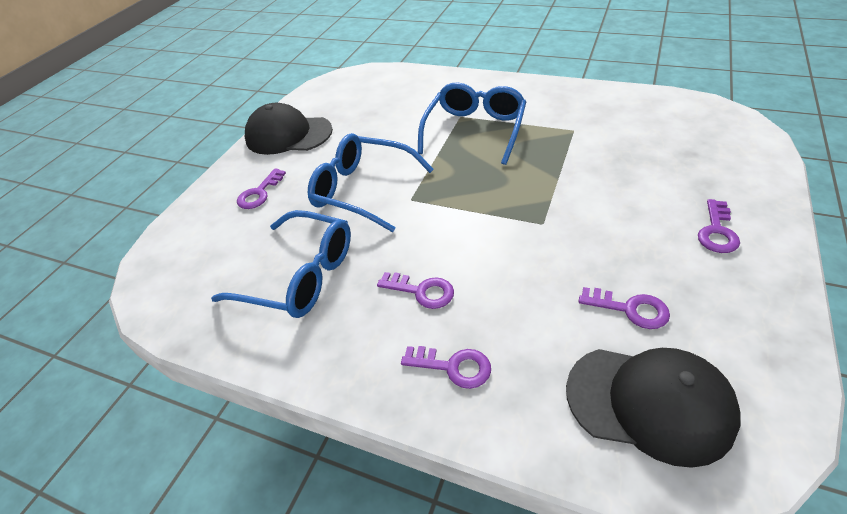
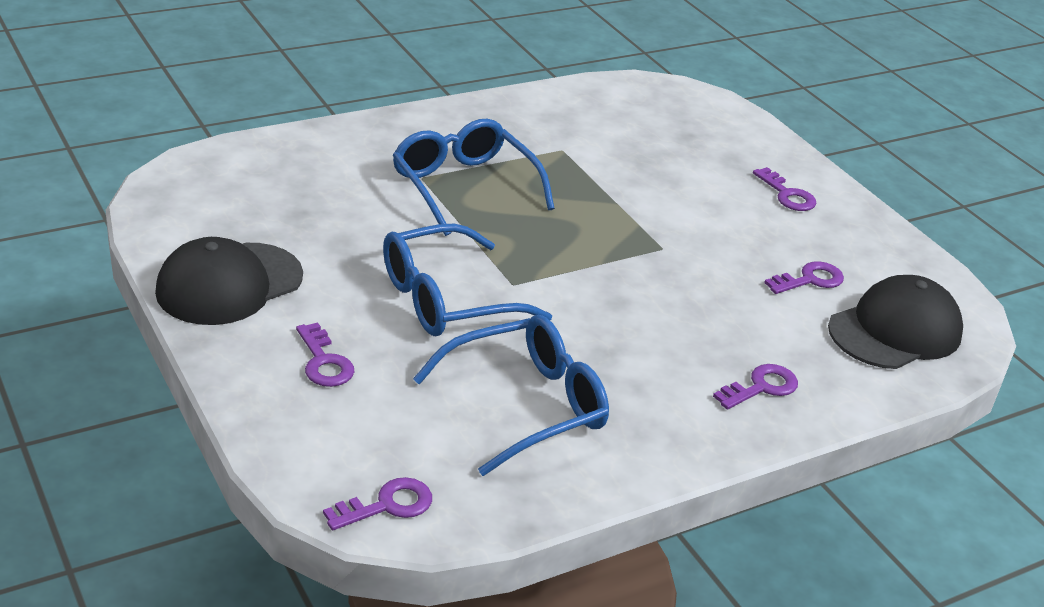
camera: 60 degrees left, 10 degrees down
purple key [377,272,454,309] -> purple key moved to [323,477,432,530]

